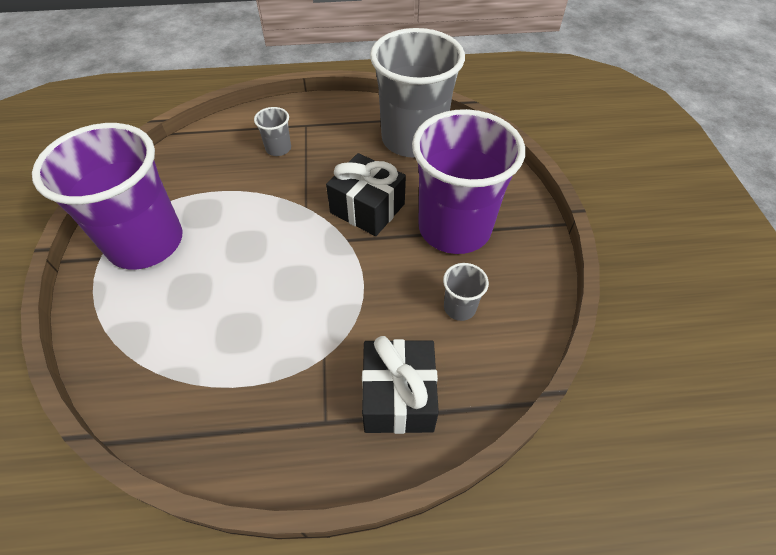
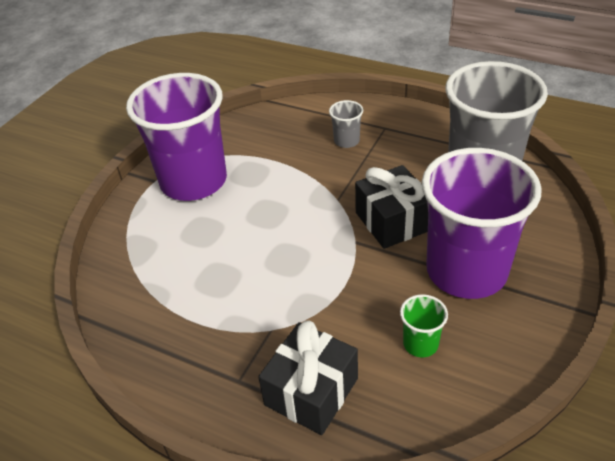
camera: 35 degrees right, 10 degrees down
grey cup [443,263,489,321] -> green cup [400,294,448,357]

